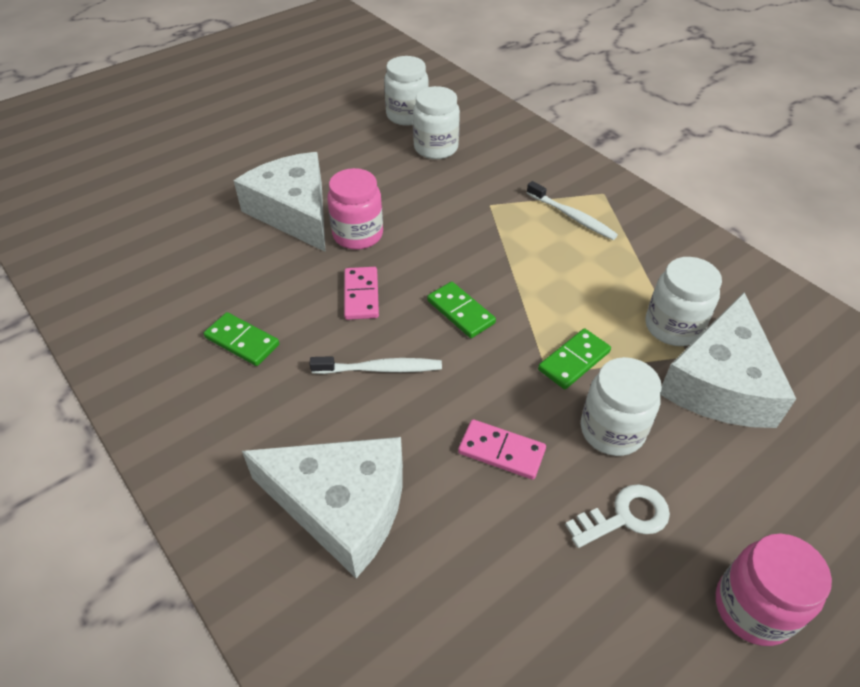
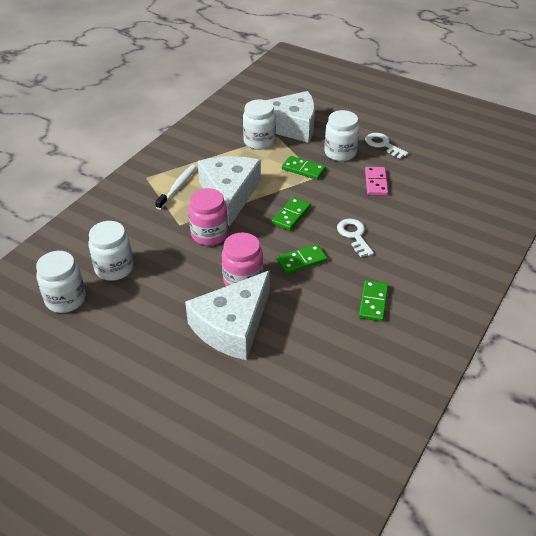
camera: 110 degrees left, 5 degrees down
white cheese [242,437,403,578] -> white cheese moved to [197,156,261,227]
white toothbrush [310,356,442,374] -> white key [337,219,374,257]
pink domino [344,267,379,320] -> green domino [276,244,327,274]
pink jar [716,534,832,646] -> pink jar moved to [188,188,228,246]

